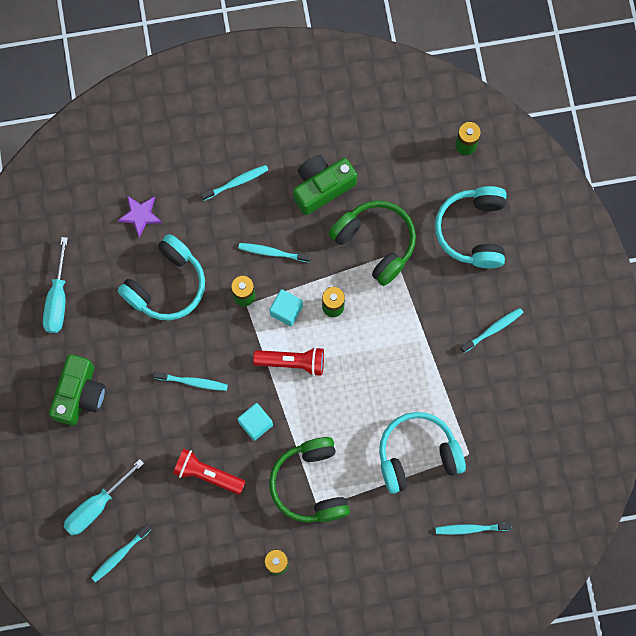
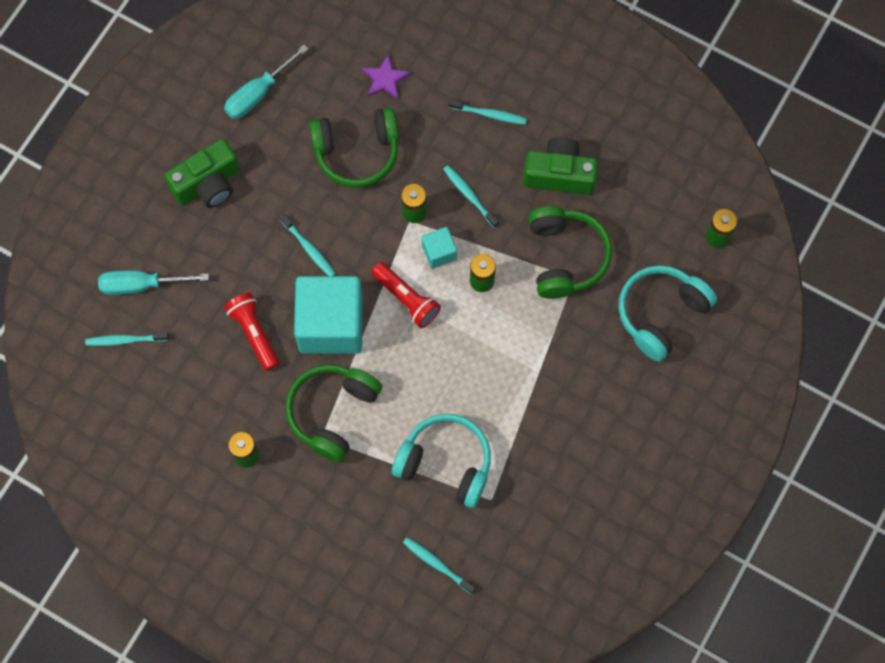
camera: 40 degrees right, 5 degrees down
turquoise headphones [118,234,205,321] -> green headphones [309,108,399,188]
turquoise cube [238,403,273,441] -> turquoise cube [294,276,363,354], size x2.21
turquoise toothbrush [460,308,523,353] -> none

